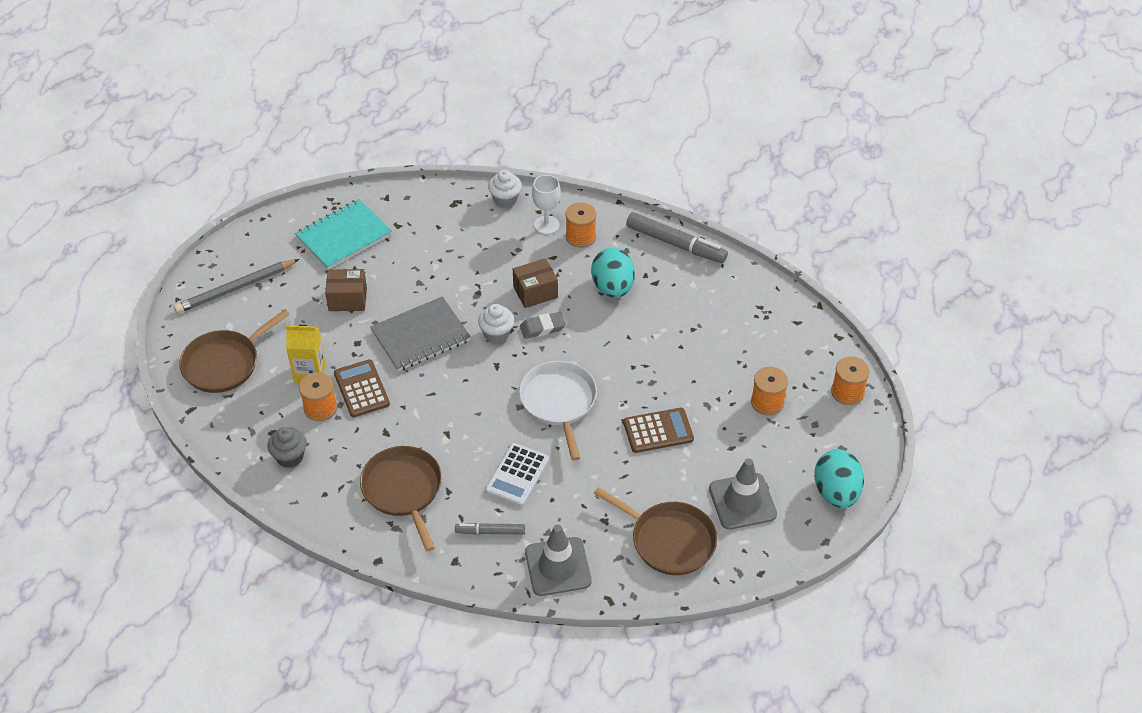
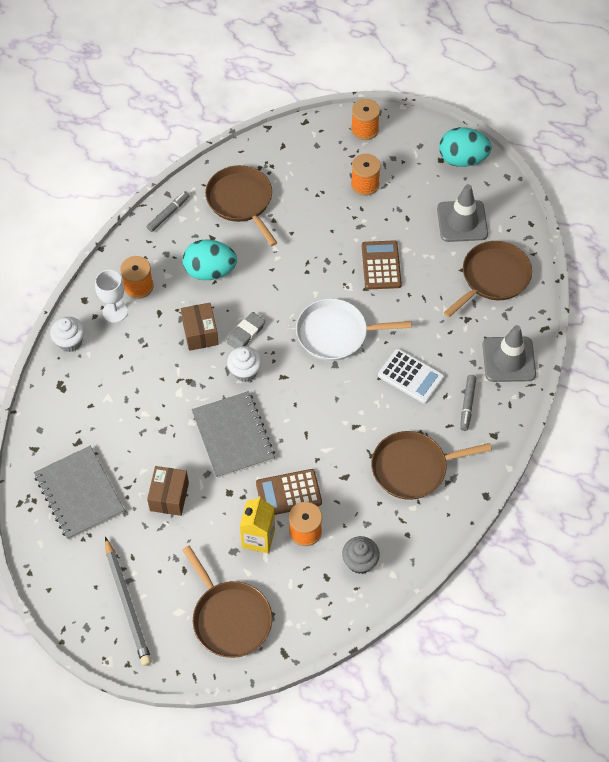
camera: 80 degrees left, 10 degrees up
turquoise notebook [295,199,392,269] -> grey notebook [34,446,125,540]
grey eraser [520,312,566,339] -> grey eraser turned 45 degrees clockwise [227,312,265,349]
grey marker [626,212,728,263] -> grey marker [147,191,190,232], size x0.56
none -> brown pan [205,165,277,246]

